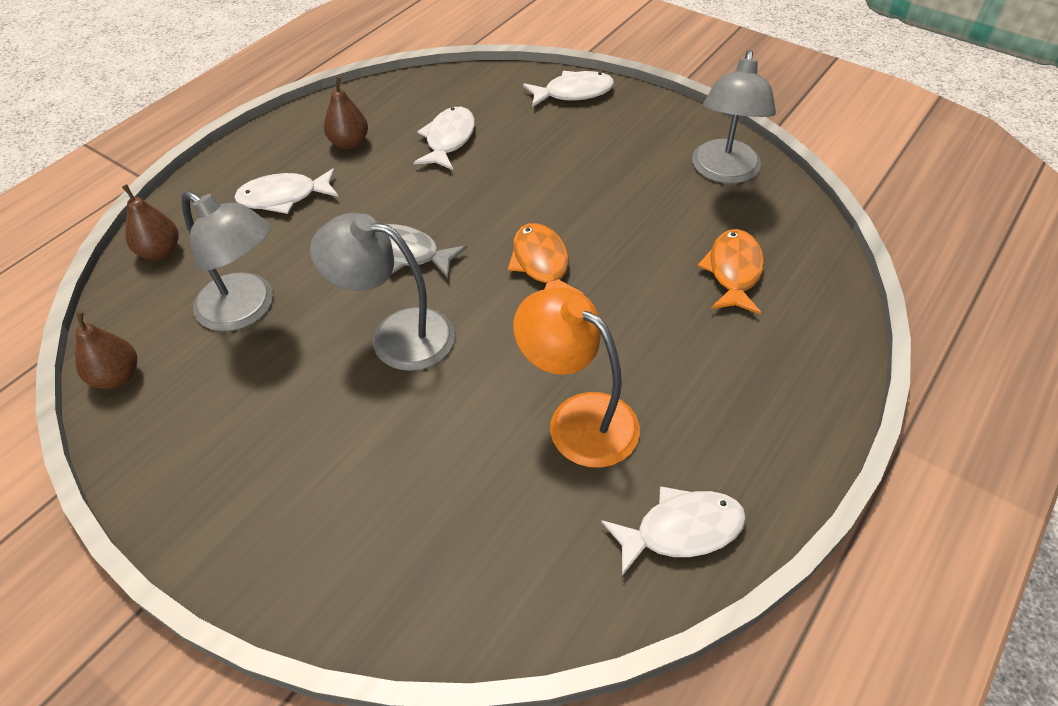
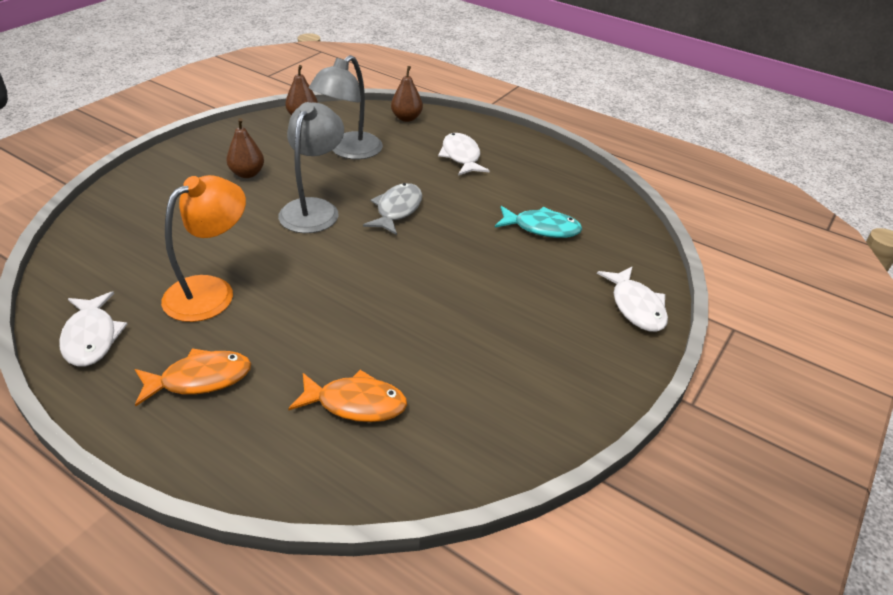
camera: 85 degrees right, 10 degrees down
brown pear [324,76,368,149] -> brown pear moved to [226,118,264,178]
white fish [414,107,475,170] -> turquoise fish [495,206,582,238]
orange fish [508,223,584,295] -> orange fish moved to [135,348,251,406]
grey lamp [692,50,776,184] -> none

